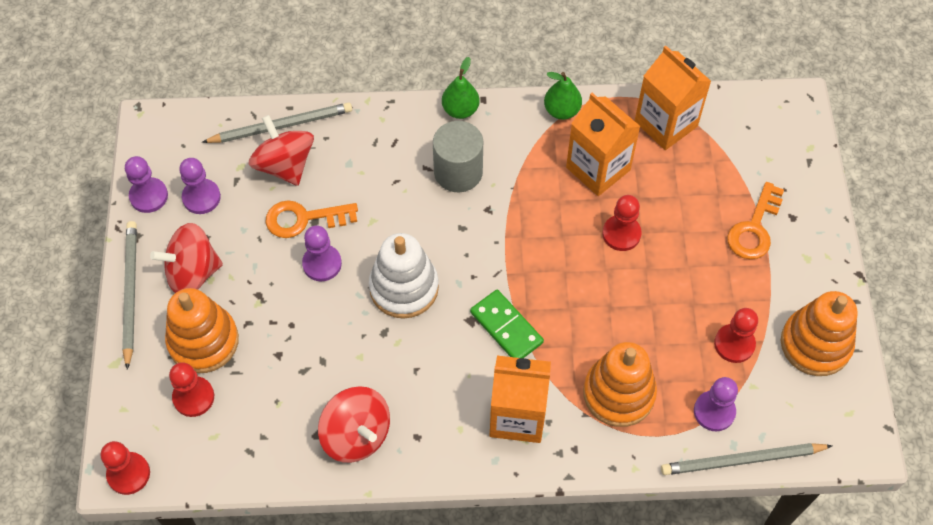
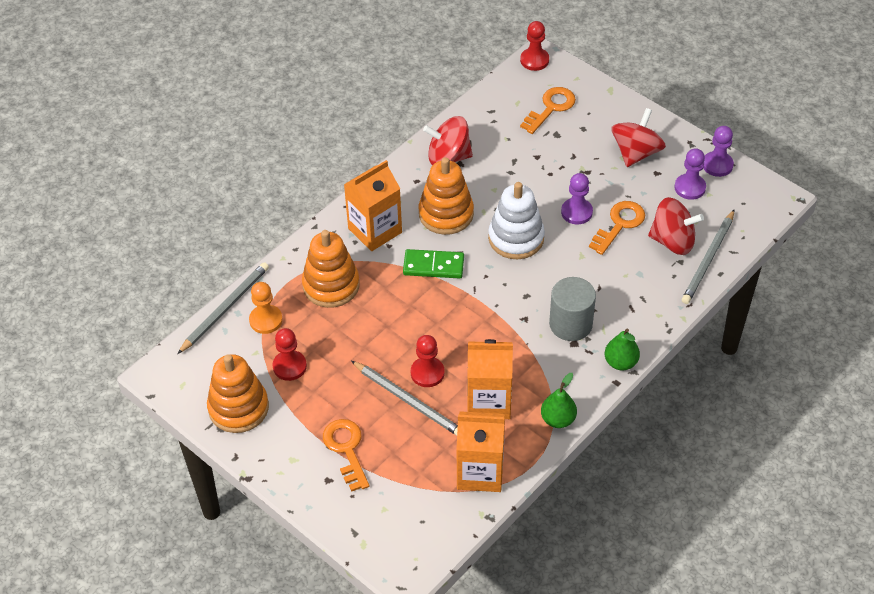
camera: 135 degrees right, 10 degrees down
grey pencil [122,221,137,370] -> grey pencil moved to [351,361,458,436]
orange stacking toy [165,288,239,373] -> orange stacking toy moved to [419,157,474,235]
red pawn [169,362,214,417] -> orange key [520,87,576,134]
purple pawn [694,377,738,431] -> orange pawn [249,282,283,334]

